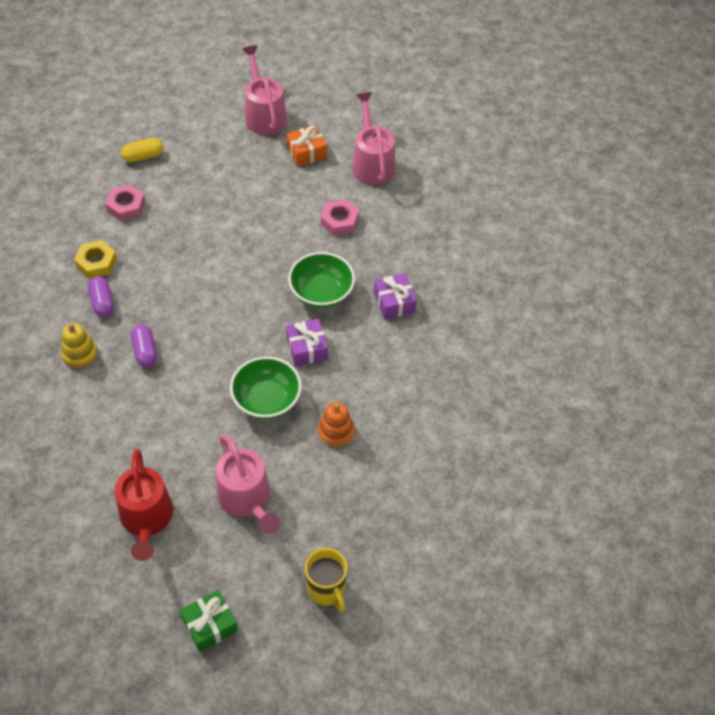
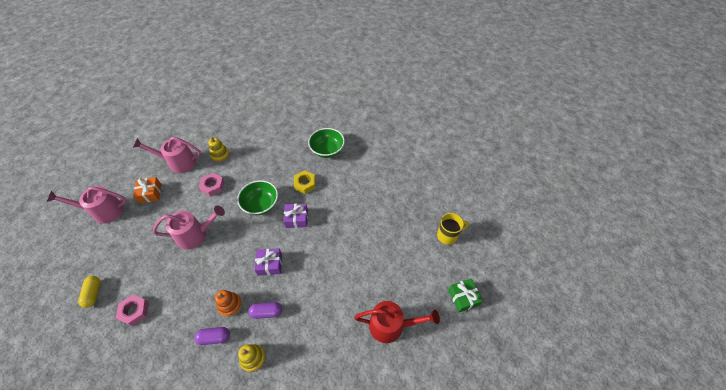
camera: 75 degrees left, 0 degrees up
yellow nut [74,240,117,279] -> yellow nut moved to [294,170,316,194]
pink watering can [216,434,280,534] -> pink watering can moved to [153,205,225,250]
green bowl [230,356,302,419] -> green bowl moved to [308,128,345,158]
orange stacking toy [318,402,355,448] -> orange stacking toy moved to [215,290,242,317]
purple gift [374,273,417,320] -> purple gift moved to [254,248,282,276]
none -> yellow stacking toy [208,137,230,162]

